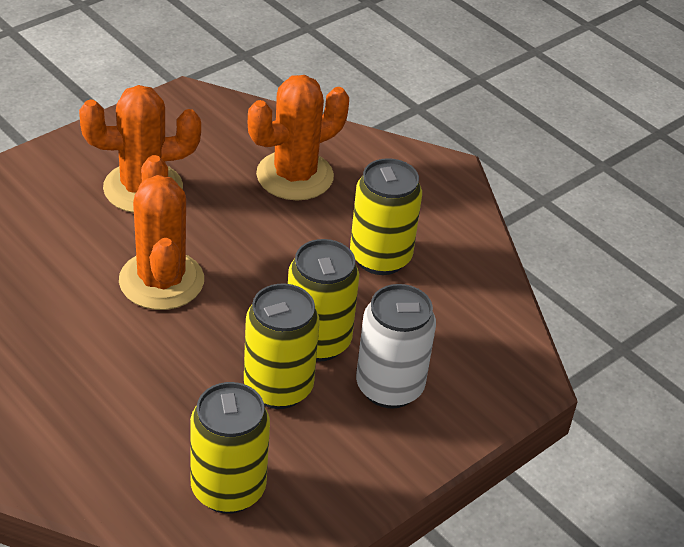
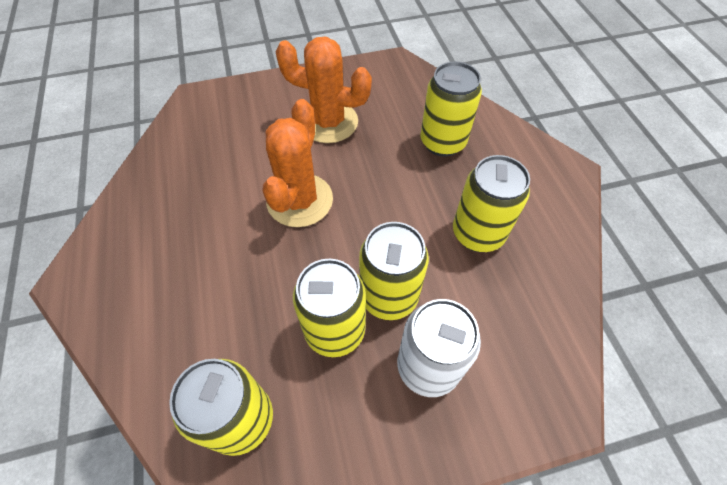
camera: 30 degrees right, 15 degrees up
orange cactus [248,75,349,200] -> yellow can [420,61,482,157]

